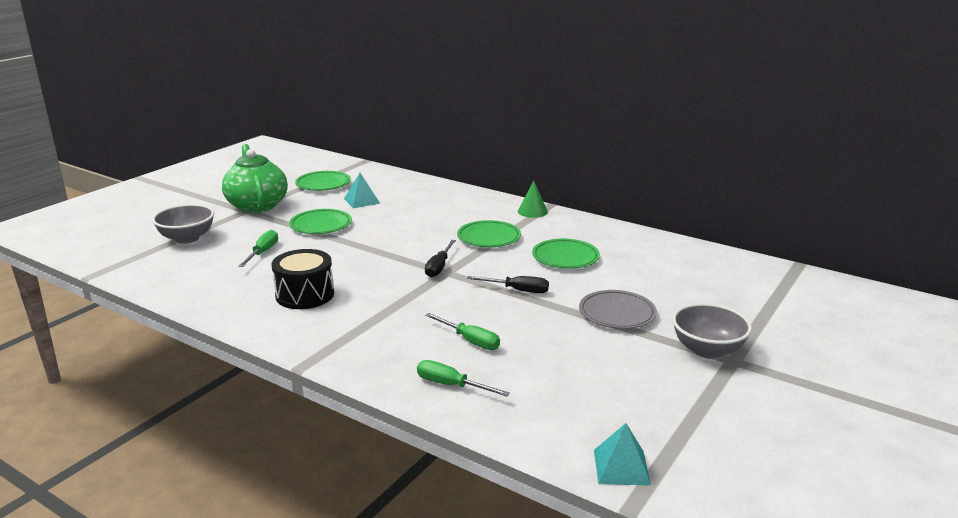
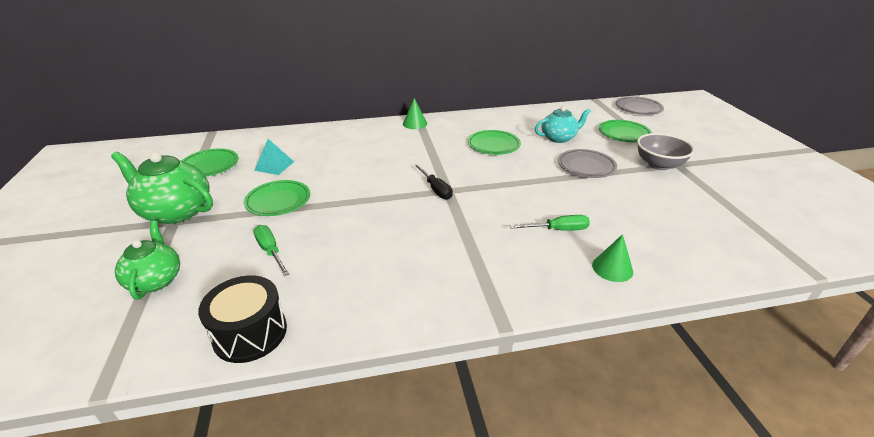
camera: 45 degrees left, 10 degrees up
grey bowl [152,204,214,244] -> green teapot [115,221,180,300]
black drum [271,249,334,309] -> black drum moved to [198,276,287,363]
green screwdriver [417,360,510,397] -> green cone [592,234,633,282]
green plate [457,220,521,247] -> green plate moved to [599,120,652,142]
black screwdriver [467,276,549,293] -> none
turquoise pyramid [594,423,651,486] -> none
none -> turquoise teapot [535,106,591,143]
none -> grey plate [616,96,664,115]

